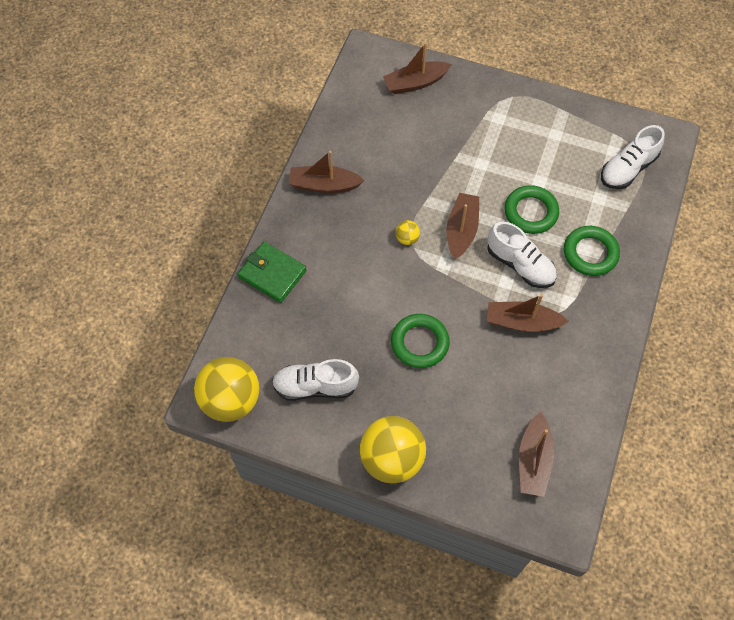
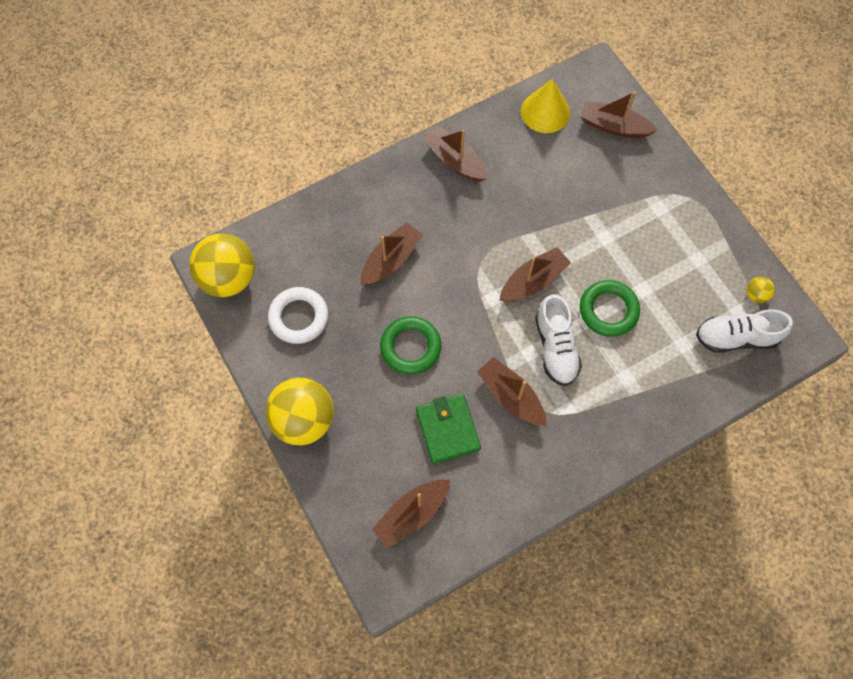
camera: 40 degrees right, 5 degrees up
green wallet [238,242,307,303] -> green wallet moved to [416,394,481,464]
white shoe [272,359,359,401] -> white ring [268,287,328,344]
yellow ball [396,220,420,245] -> yellow ball moved to [747,277,775,303]
green ring [564,226,620,276] -> none
none -> brown boat [361,222,423,286]
none -> yellow cone [521,79,570,133]

